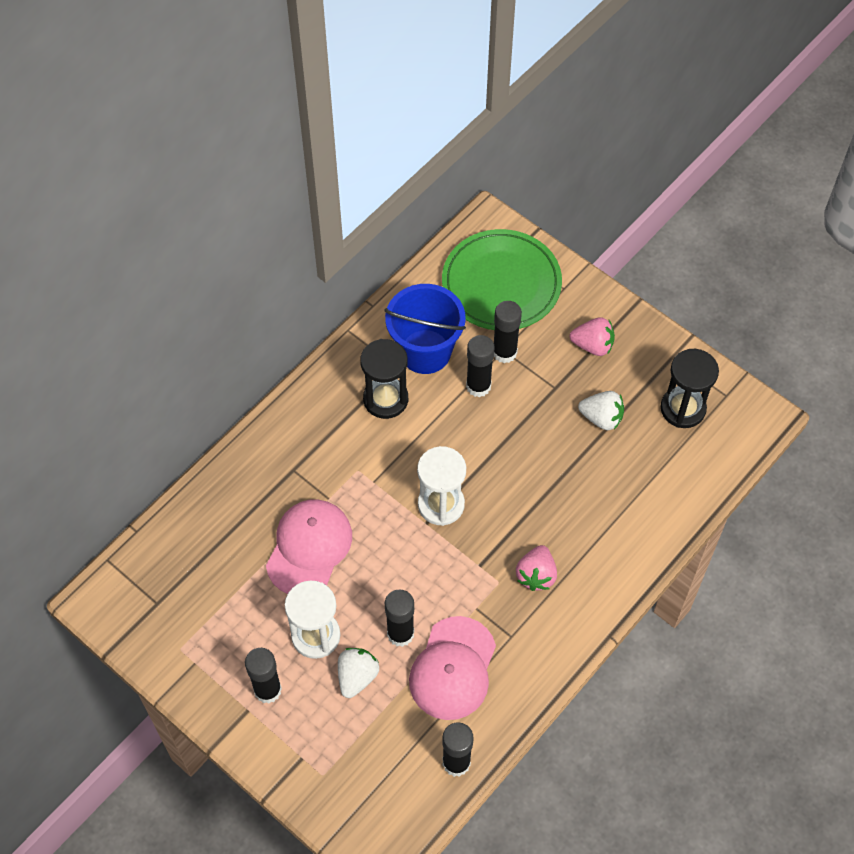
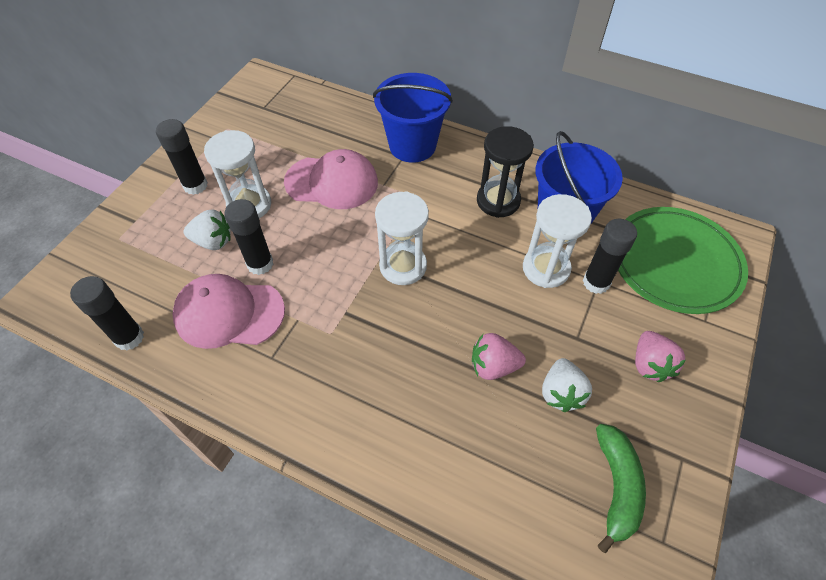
camera: 75 degrees right, 5 degrees down
black glue stick [466,335,495,397] -> white hourglass [523,194,592,288]
pink strawberry [516,545,557,591] -> pink strawberry moved to [472,333,526,380]
black hourglass [661,349,719,428] -> green banana [596,424,646,553]
none -> blue bucket [373,73,453,163]

